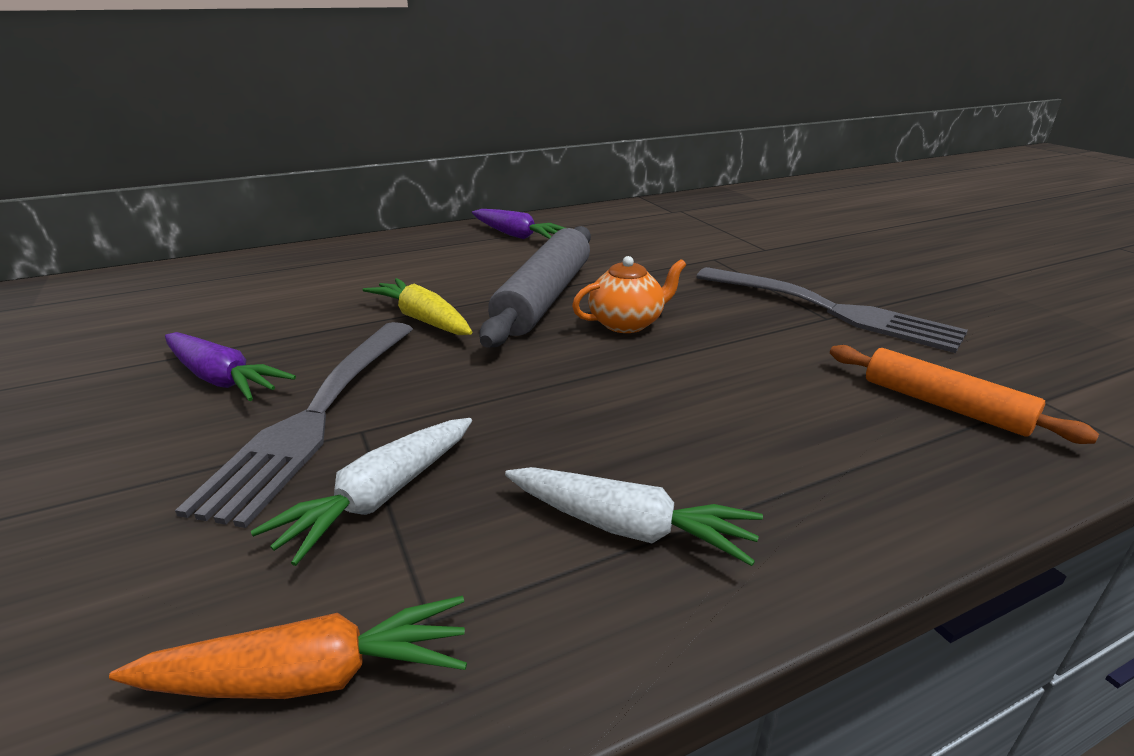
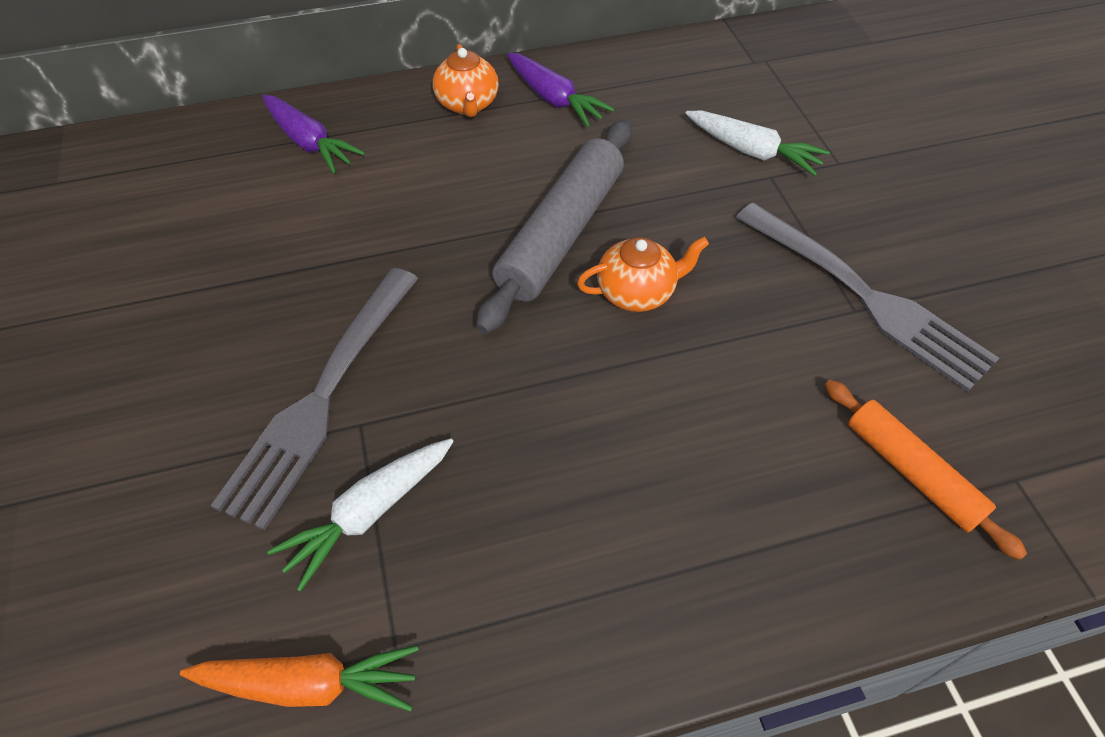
camera: 10 degrees right, 25 degrees up
purple carrot [165,332,296,401] -> purple carrot moved to [262,95,365,173]
yellow carrot [362,278,472,335] -> none
white carrot [505,467,763,566] -> white carrot moved to [685,111,830,176]
none -> orange teapot [433,44,499,117]

